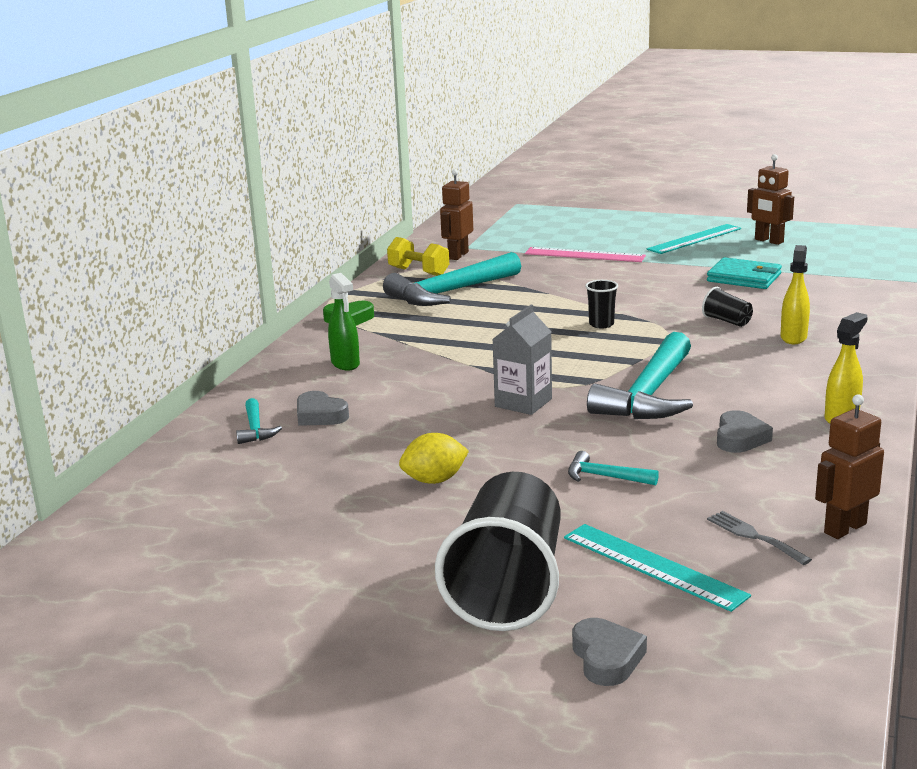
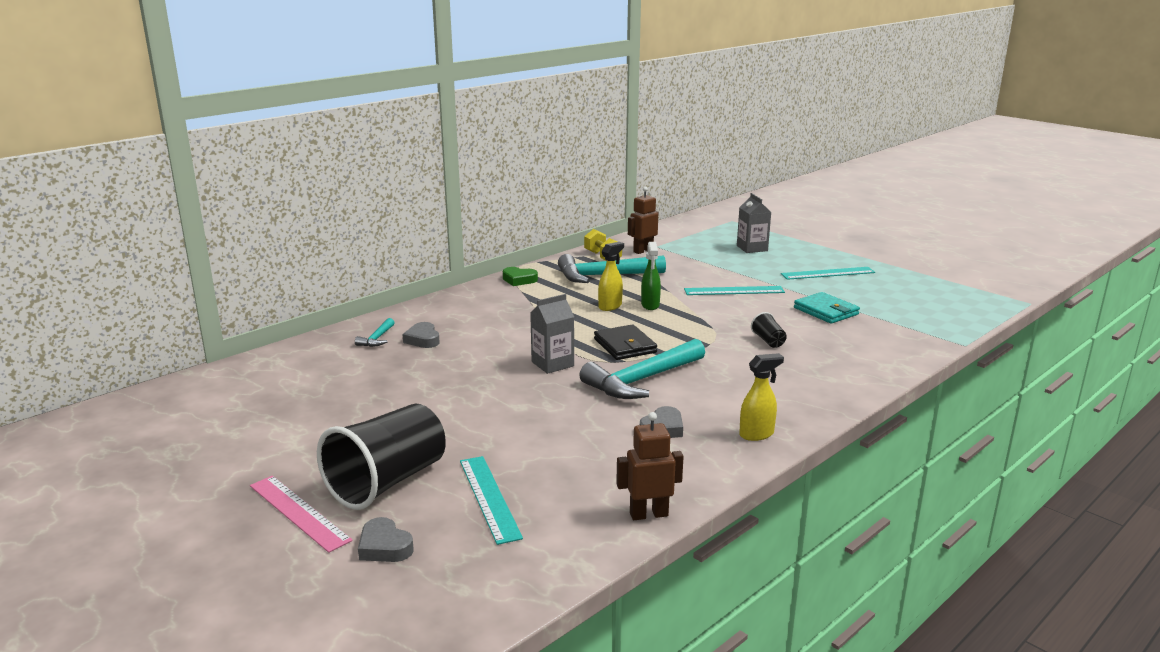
camera: 25 degrees right, 0 degrees up
green spray bottle [328,273,360,370] -> green spray bottle moved to [641,242,661,310]
yellow lemon [399,433,469,484] -> none
pink ruler [525,247,646,262] -> pink ruler moved to [250,476,352,553]
turquoise hammer [568,451,659,485] -> none
grey heart [572,618,647,686] -> grey heart turned 120 degrees clockwise [358,517,414,562]
black cup [585,280,618,329] -> none
grey fork [707,511,812,565] -> none
brown robot [747,154,794,245] -> none
yellow spray bottle [781,245,810,344] -> yellow spray bottle moved to [598,242,624,311]
none -> black wallet [594,324,657,360]
none -> turquoise ruler [684,286,785,295]
none -> grey carton [737,193,771,253]

